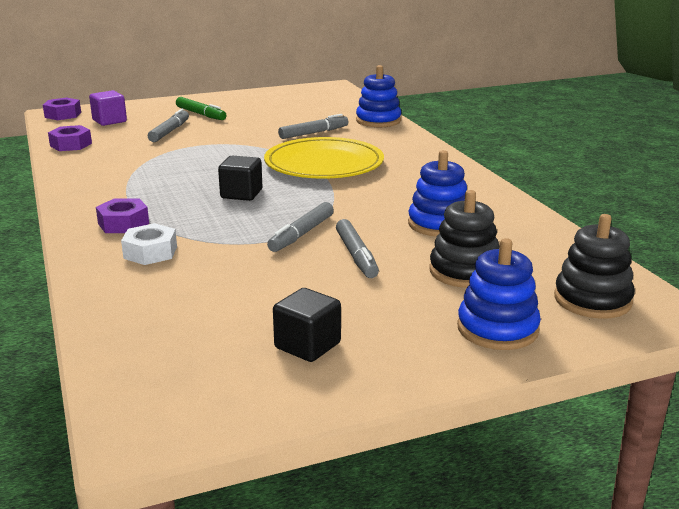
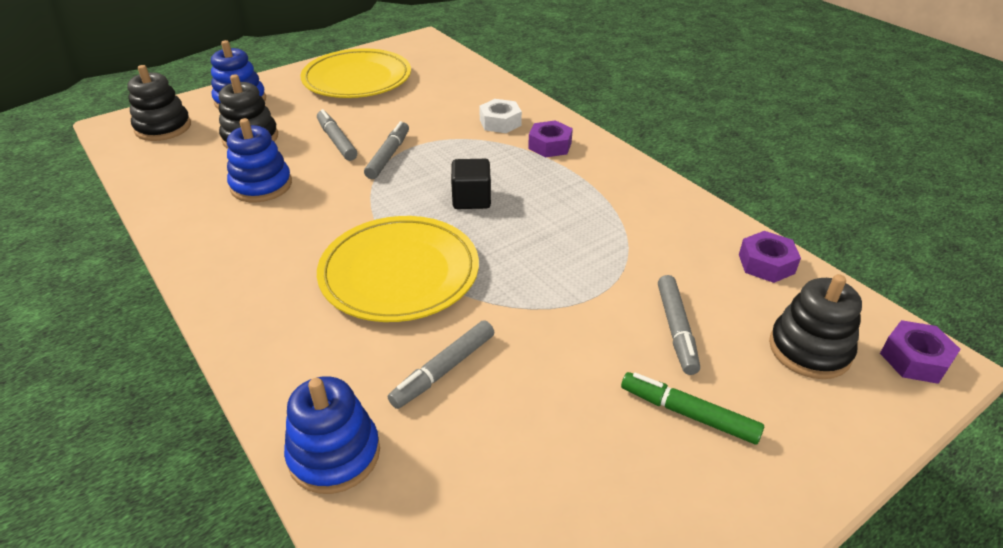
camera: 165 degrees right, 15 degrees up
purple cube [89,90,127,126] -> black stacking toy [769,274,862,379]
black cube [273,288,341,362] -> yellow plate [300,48,411,98]

